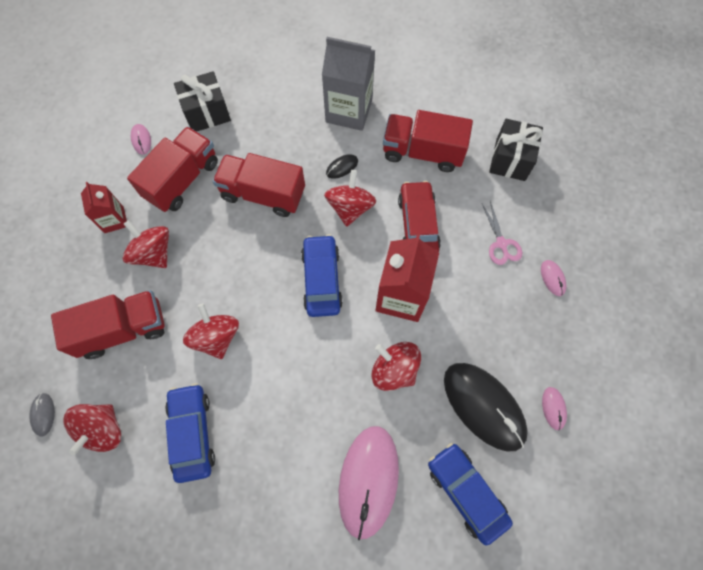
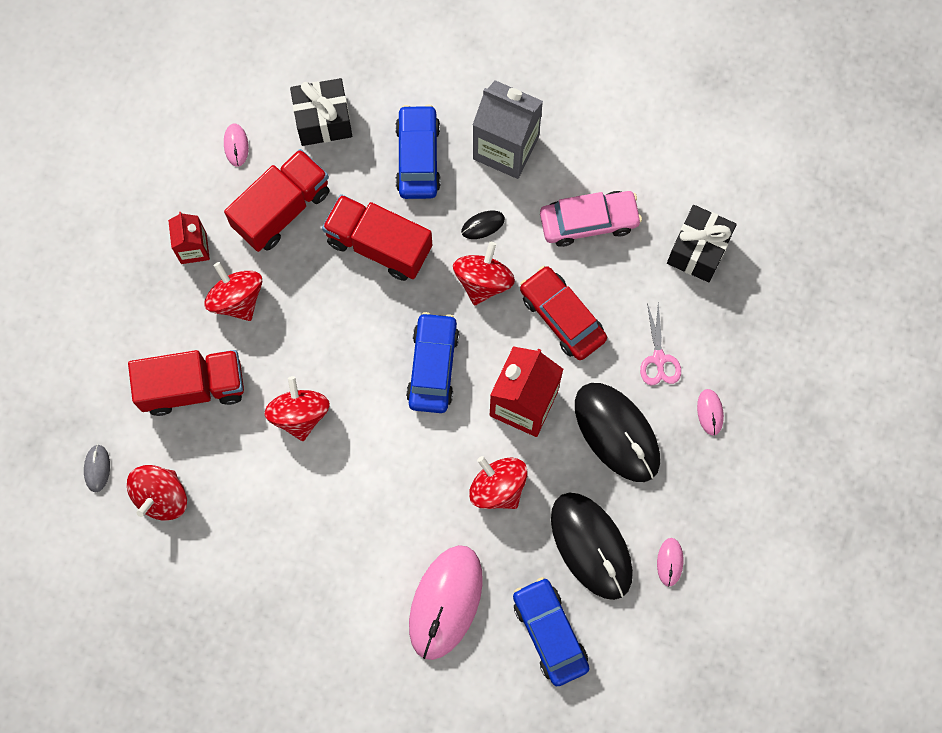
camera: 10 degrees right, 5 degrees up
blue car [165,383,215,483] -> blue car moved to [395,105,441,199]
red truck [383,110,473,172] -> pink car [540,191,642,247]
red car [398,181,441,252] -> red car turned 45 degrees counterclockwise [520,266,607,360]
none -> black mouse [575,383,660,482]

